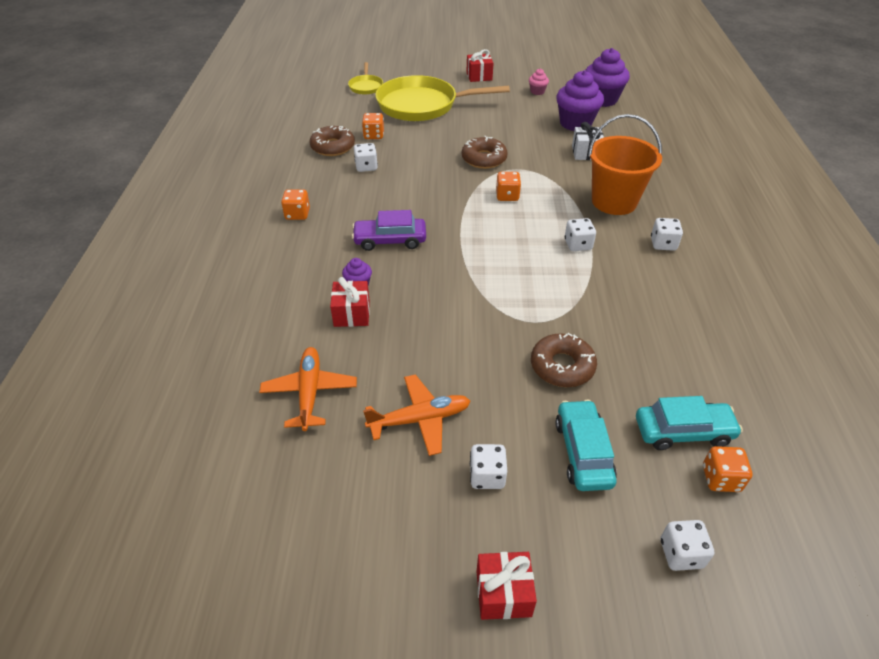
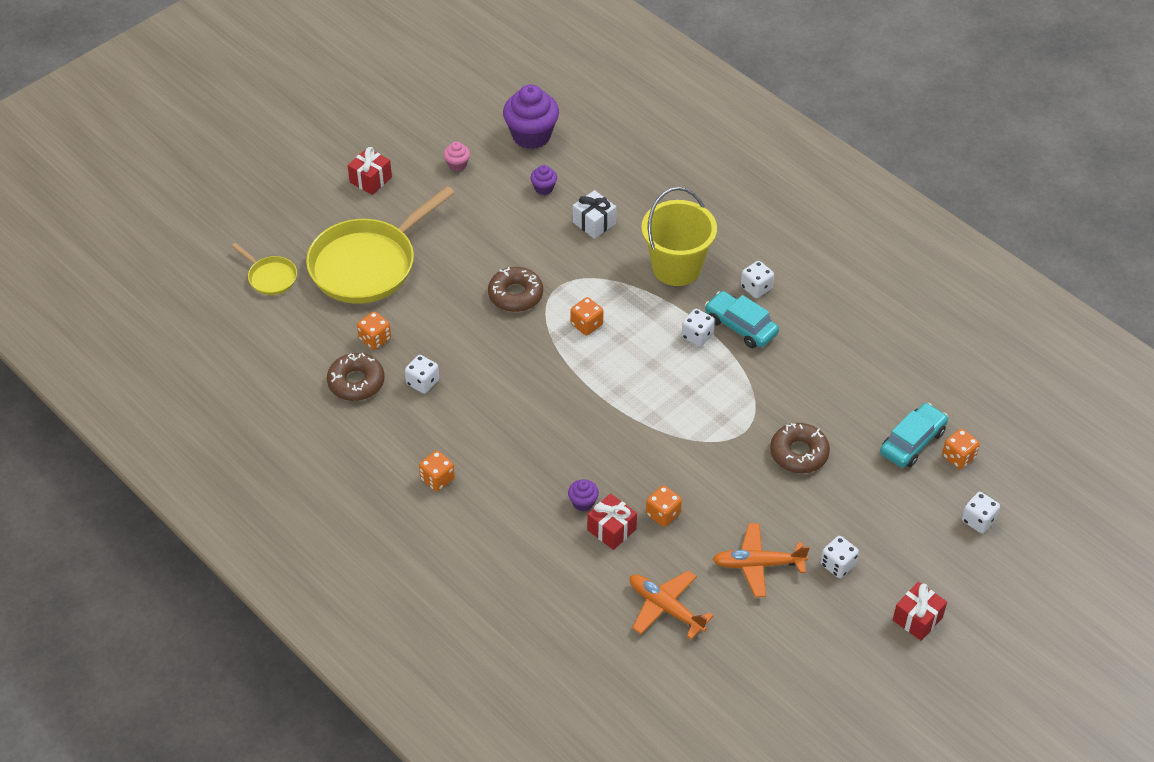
camera: 45 degrees left, 5 degrees up
purple car [352,210,426,251] -> none
orange plane [363,374,470,456] -> orange plane turned 120 degrees counterclockwise [712,523,810,597]
turquoise car [555,400,617,491] -> turquoise car moved to [705,291,779,348]
purple cupcake [556,70,604,131] -> purple cupcake [530,165,557,195], size x0.47
orange bucket [588,114,662,215] -> yellow bucket [641,187,717,286]
none -> orange dice [646,485,682,527]

